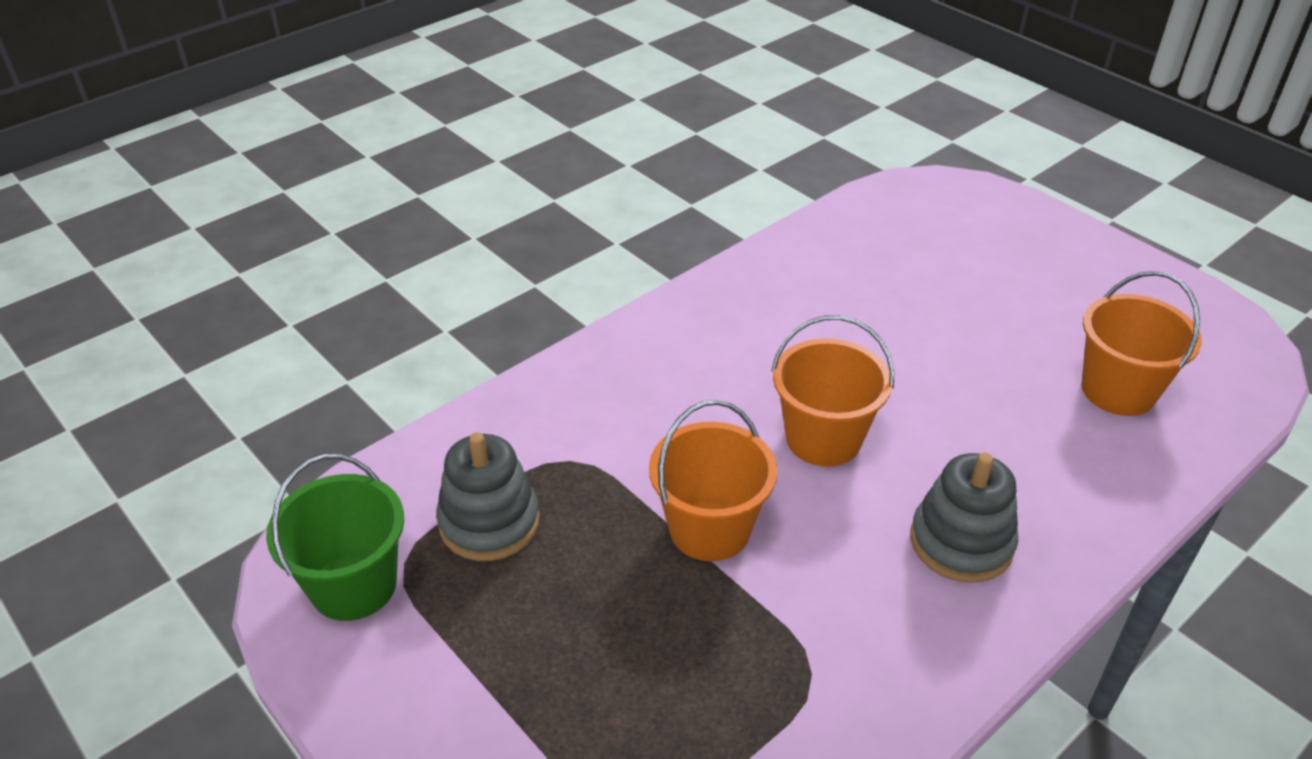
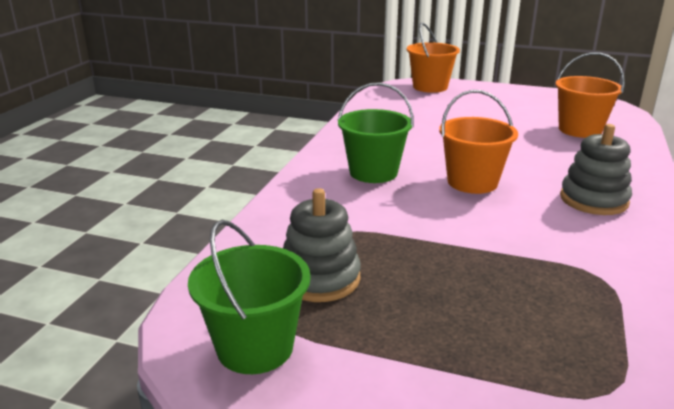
camera: 30 degrees left, 15 degrees down
orange bucket [649,400,777,561] -> orange bucket moved to [407,23,460,93]
none -> green bucket [338,82,414,183]

